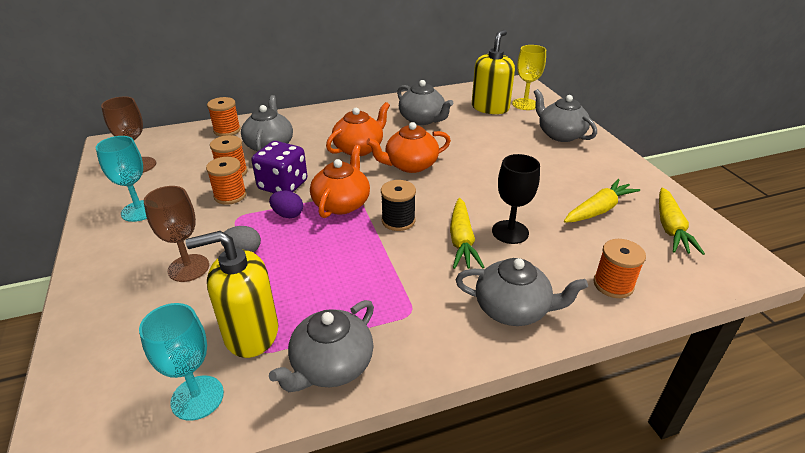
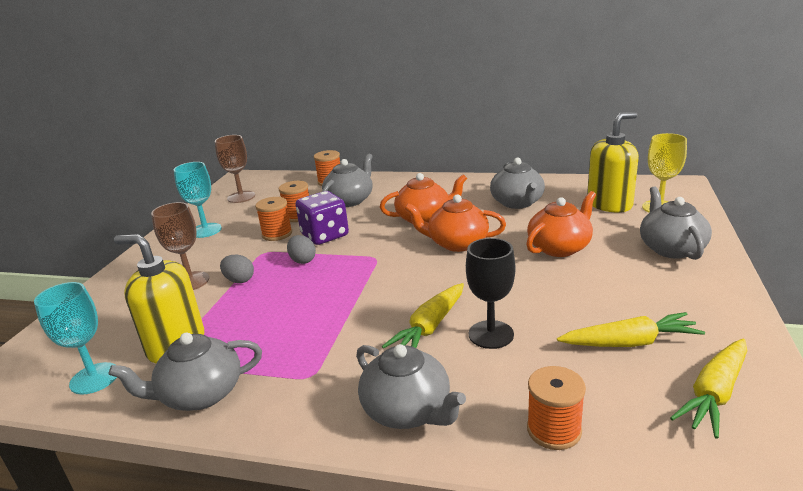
camera: 35 degrees right, 10 degrees down
purple egg [269,191,303,218] -> grey egg [287,235,316,264]
orange teapot [310,145,370,218] -> orange teapot moved to [526,191,596,257]
black spool [381,180,416,231] -> none

